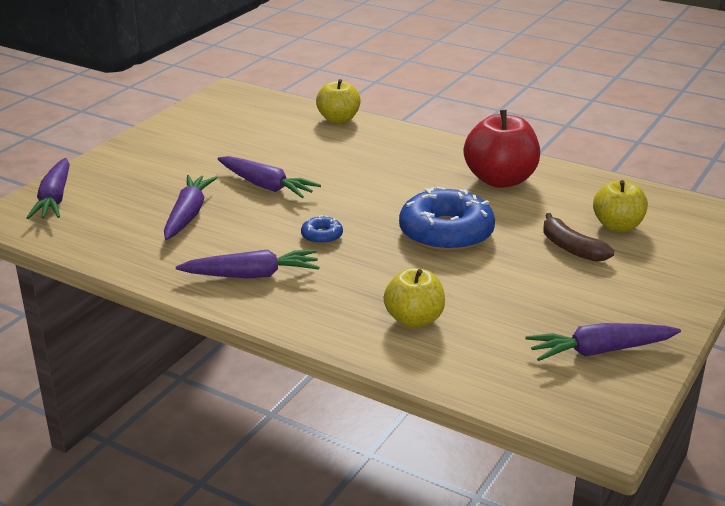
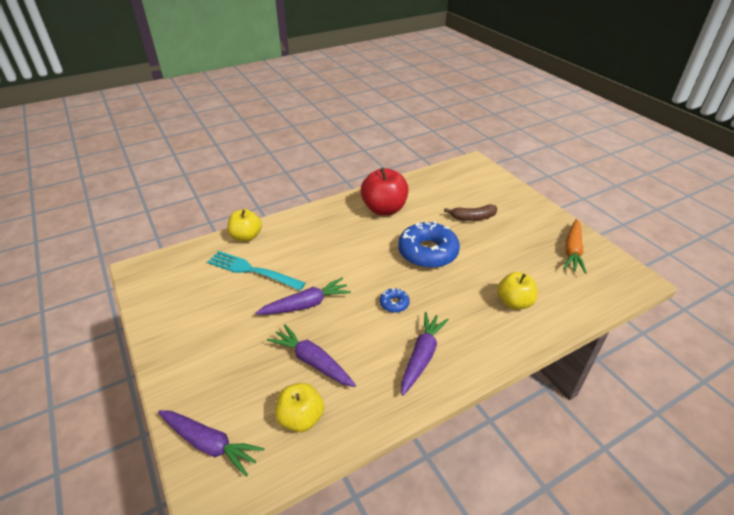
camera: 60 degrees left, 10 degrees up
purple carrot [525,323,681,361] -> orange carrot [563,219,587,274]
yellow apple [593,180,648,232] -> yellow apple moved to [275,383,324,432]
none -> turquoise fork [207,251,306,290]

